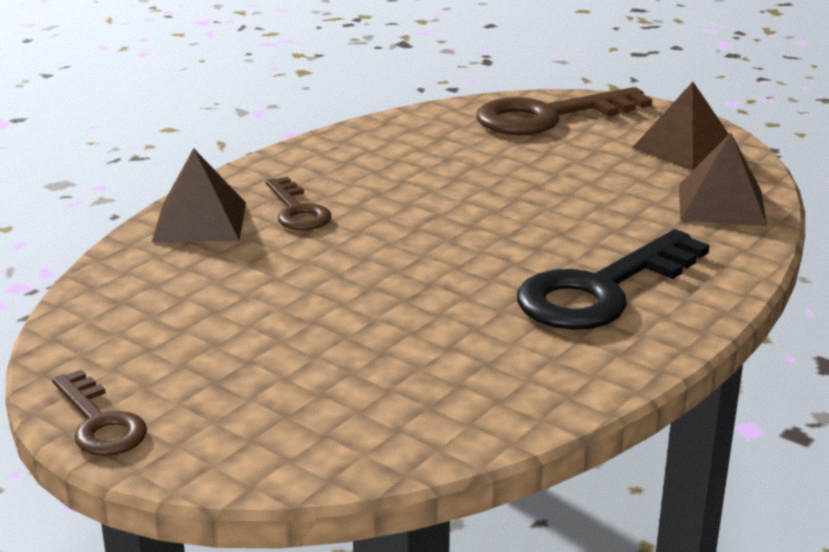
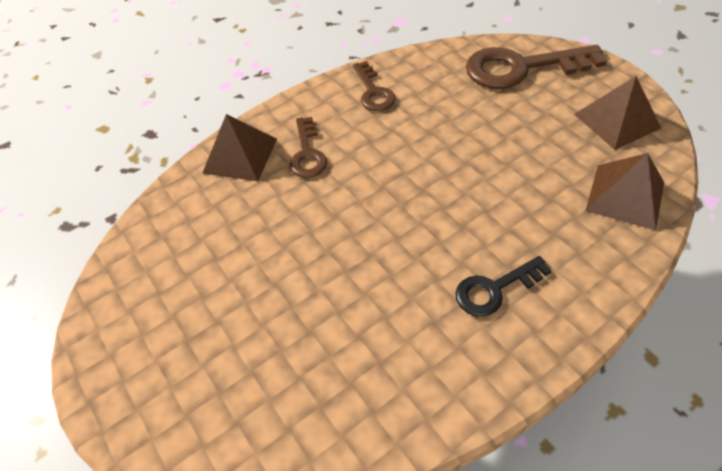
camera: 20 degrees right, 25 degrees up
brown key [52,370,147,456] -> brown key moved to [353,61,396,111]
black key [517,229,710,330] -> black key [456,256,551,317], size x0.55

